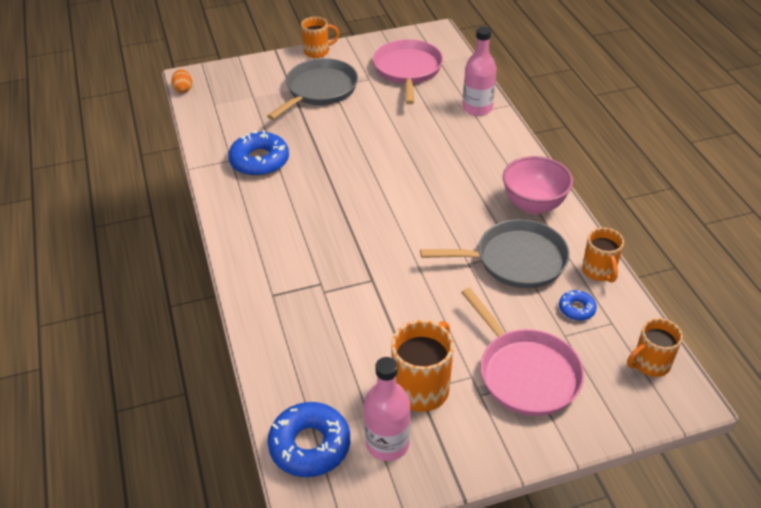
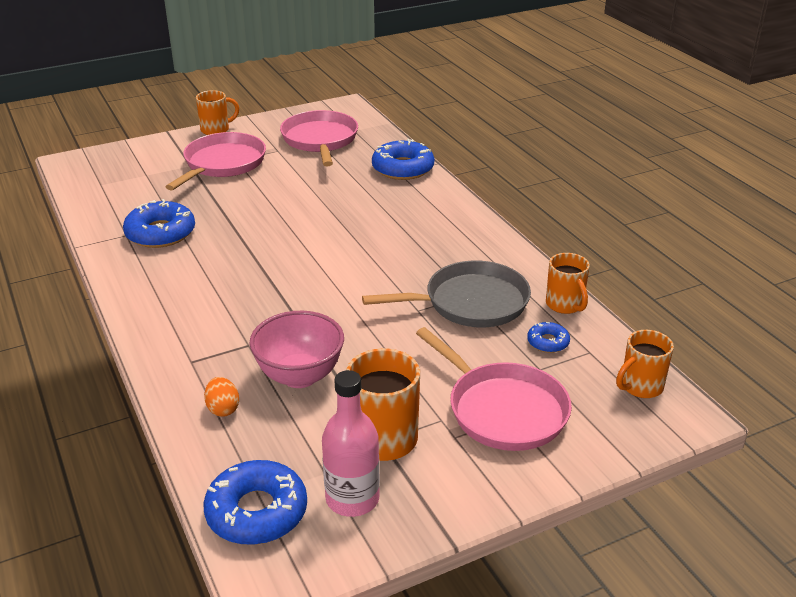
camera: 10 degrees left, 10 degrees down
orange egg [171,69,192,93] -> orange egg moved to [204,377,239,417]
grey pan [267,58,358,120] -> pink pan [165,132,266,190]
pink bottle [463,27,497,116] -> blue donut [372,139,435,180]
pink bowl [503,156,573,214] -> pink bowl moved to [250,311,344,388]

